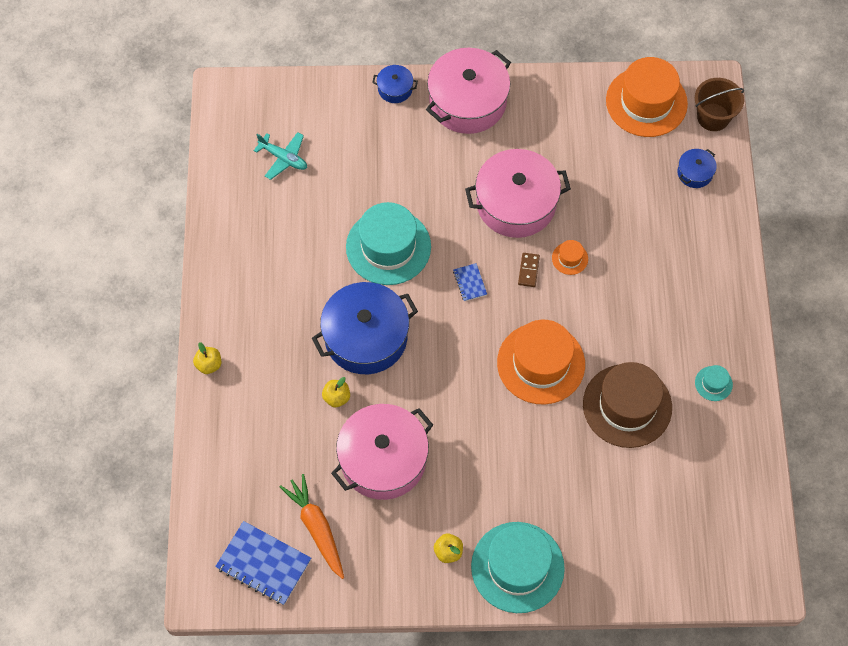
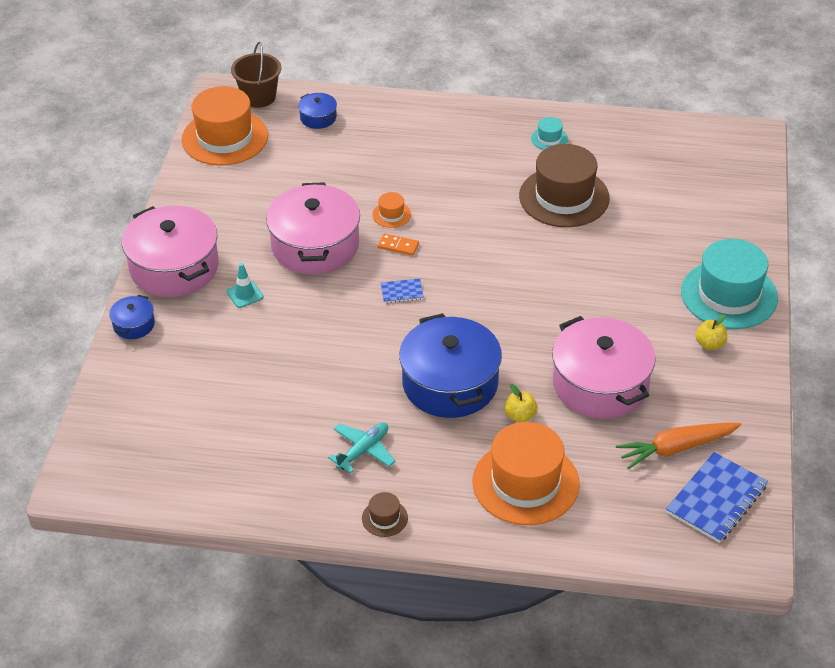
camera: 80 degrees left, 20 degrees down
yellow apple [193,342,221,374] -> none
turquoise plane [254,132,307,180] -> turquoise plane moved to [328,422,395,473]
turquoise hat [346,202,431,285] -> none
orange hat [497,320,585,404] -> orange hat moved to [472,422,580,525]
brown domino [518,253,540,287] -> orange domino [378,233,419,256]
none -> turquoise traffic cone [226,263,264,308]
none -> brown hat [362,492,408,537]

